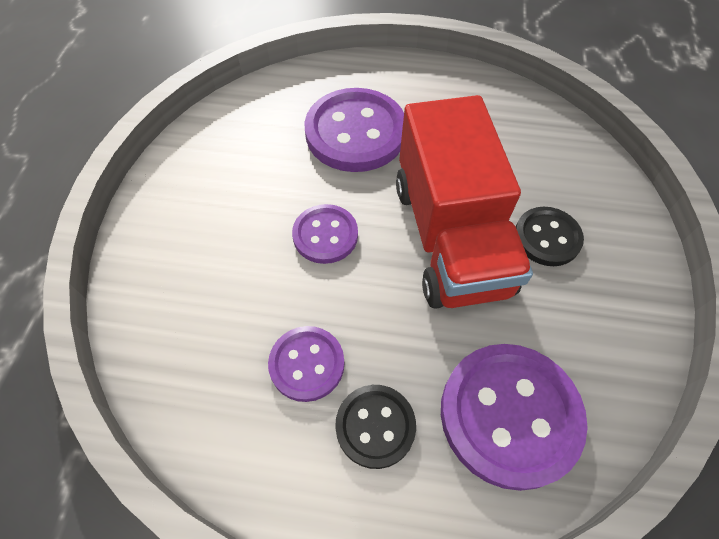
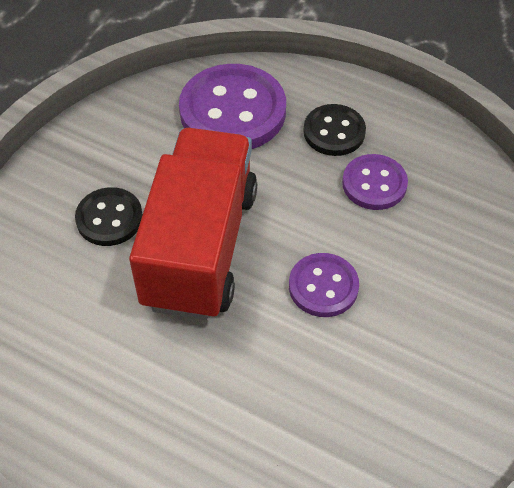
camera: 160 degrees left, 5 degrees down
purple button [304,88,404,172] -> none

